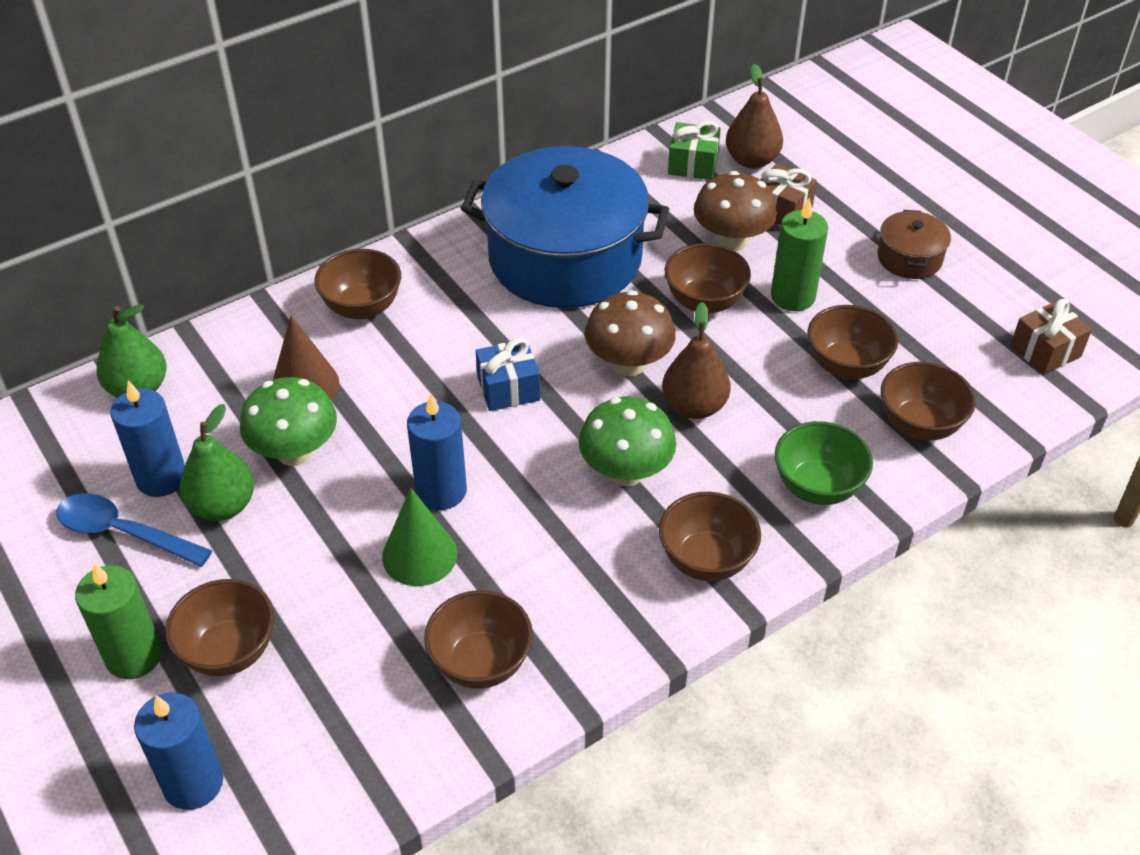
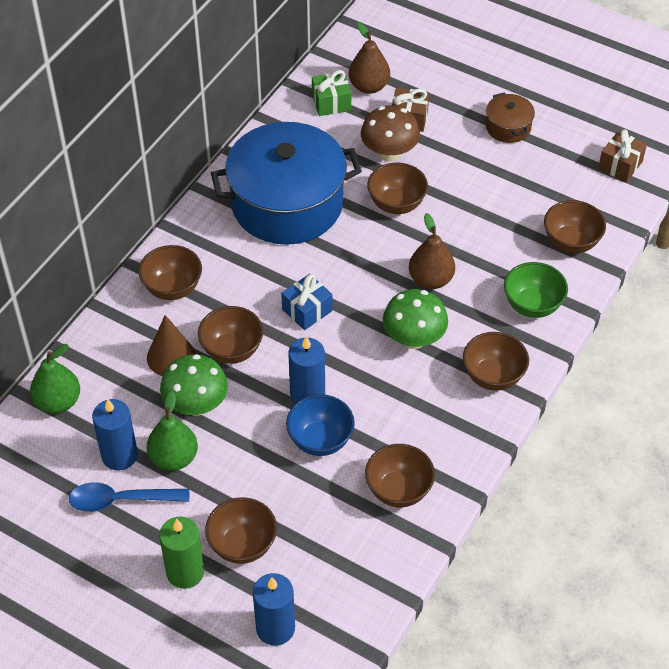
camera: 25 degrees left, 5 degrees up
green cone [382,488,457,586] -> blue bowl [286,394,355,456]
brown mushroom [585,290,675,377] -> none
green candle [771,198,828,311] -> none
brown bowl [808,305,898,379] -> brown bowl moved to [198,306,263,364]

